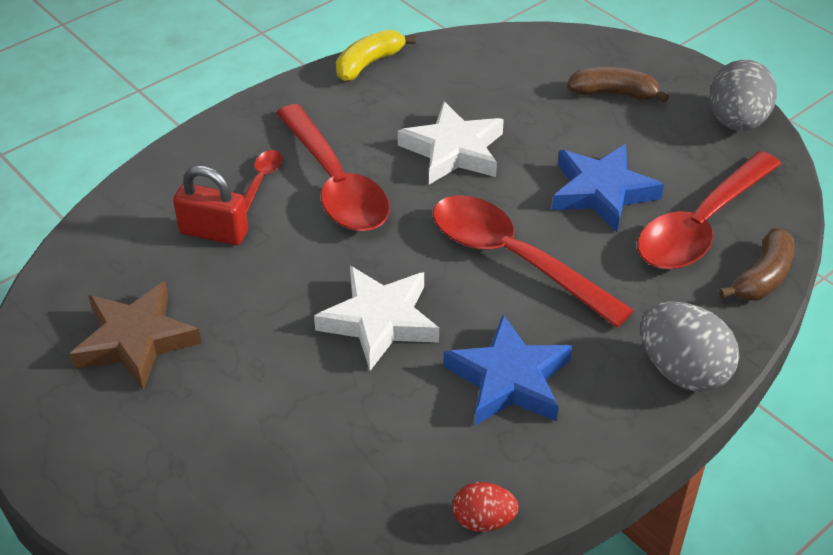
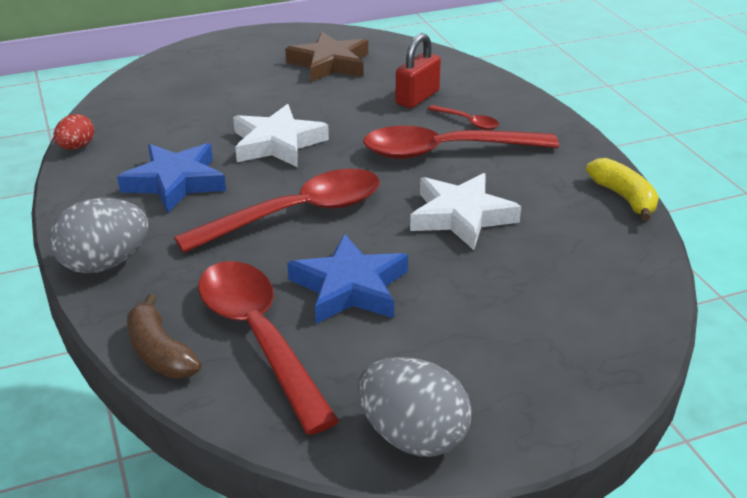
camera: 110 degrees right, 10 degrees down
brown banana [567,67,669,103] -> none

